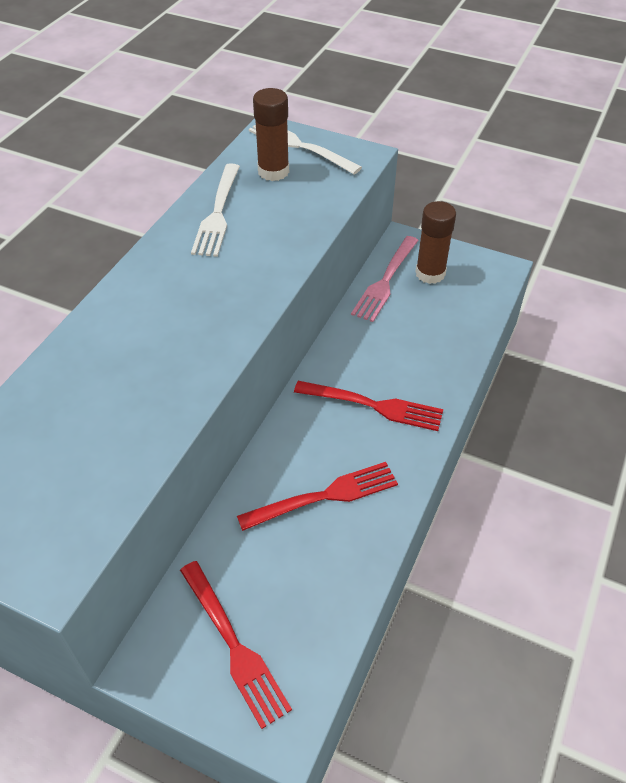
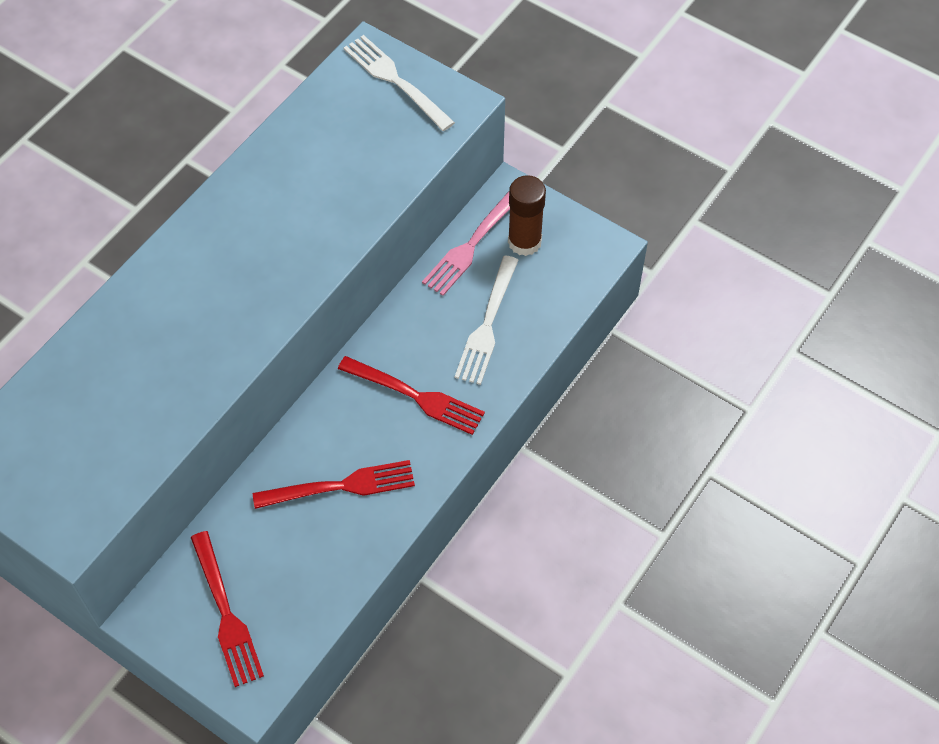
camera: 10 degrees right, 10 degrees up
white fork [191,163,240,257] -> white fork moved to [455,256,519,385]
brown glue stick [253,88,289,181] -> none

